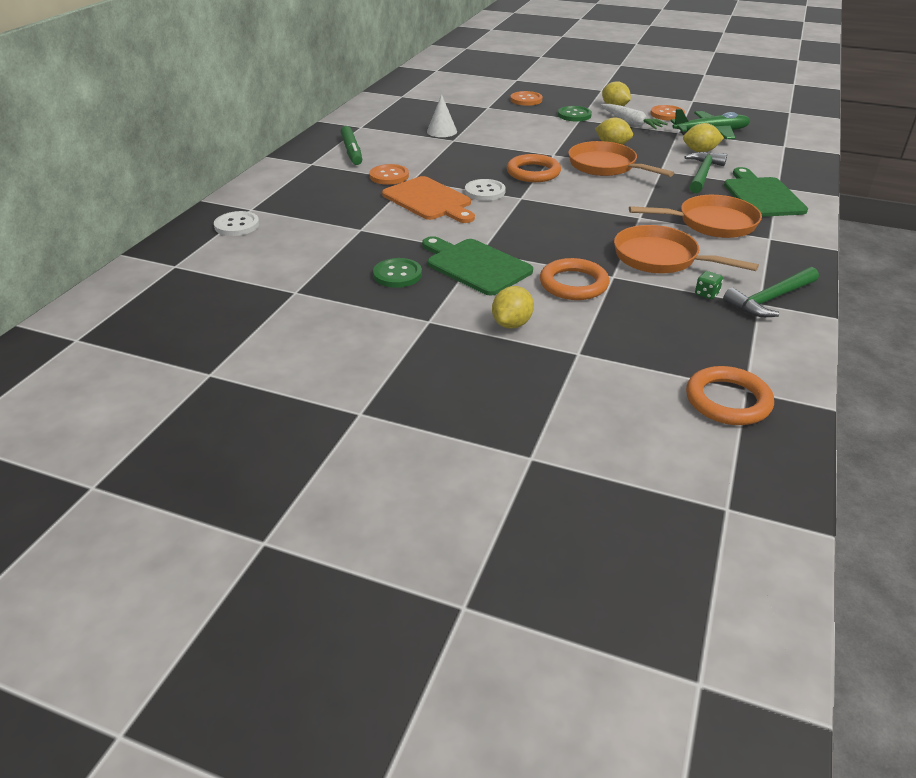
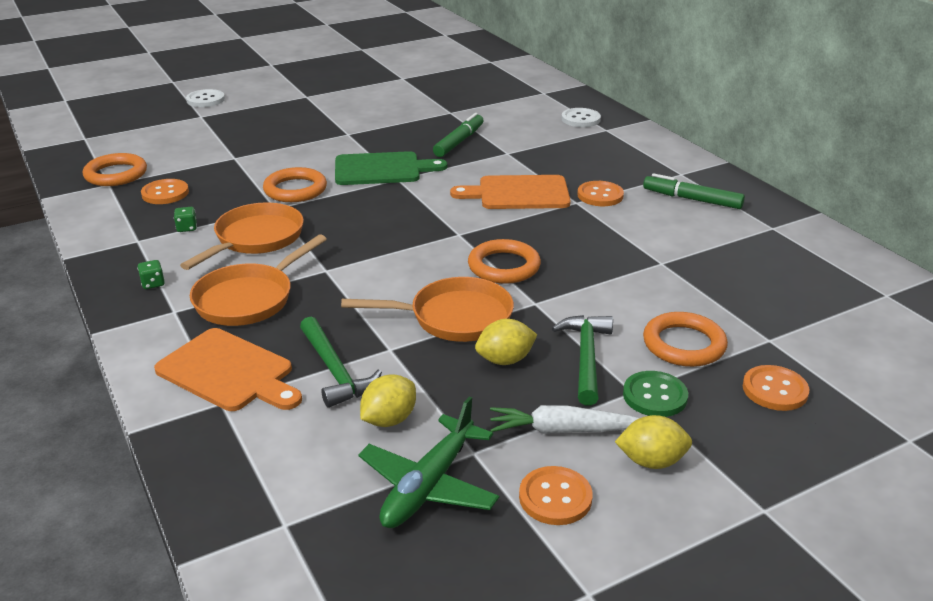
camera: 130 degrees right, 5 degrees down
green button [373,258,422,288] -> none
white cone [427,94,457,137] -> none
white button [465,179,506,201] -> white button moved to [186,89,225,107]
yellow lemon [492,286,534,329] -> none
orange pan [614,225,759,273] -> orange pan turned 45 degrees counterclockwise [180,202,304,270]
green hammer [723,267,819,317] -> green hammer moved to [552,315,613,406]
green cutting board [724,167,808,217] -> orange cutting board [154,328,302,411]
none -> green dice [137,260,165,289]
none -> orange button [141,179,189,204]
none -> green marker [433,113,484,157]
none -> orange ring [643,312,728,367]

